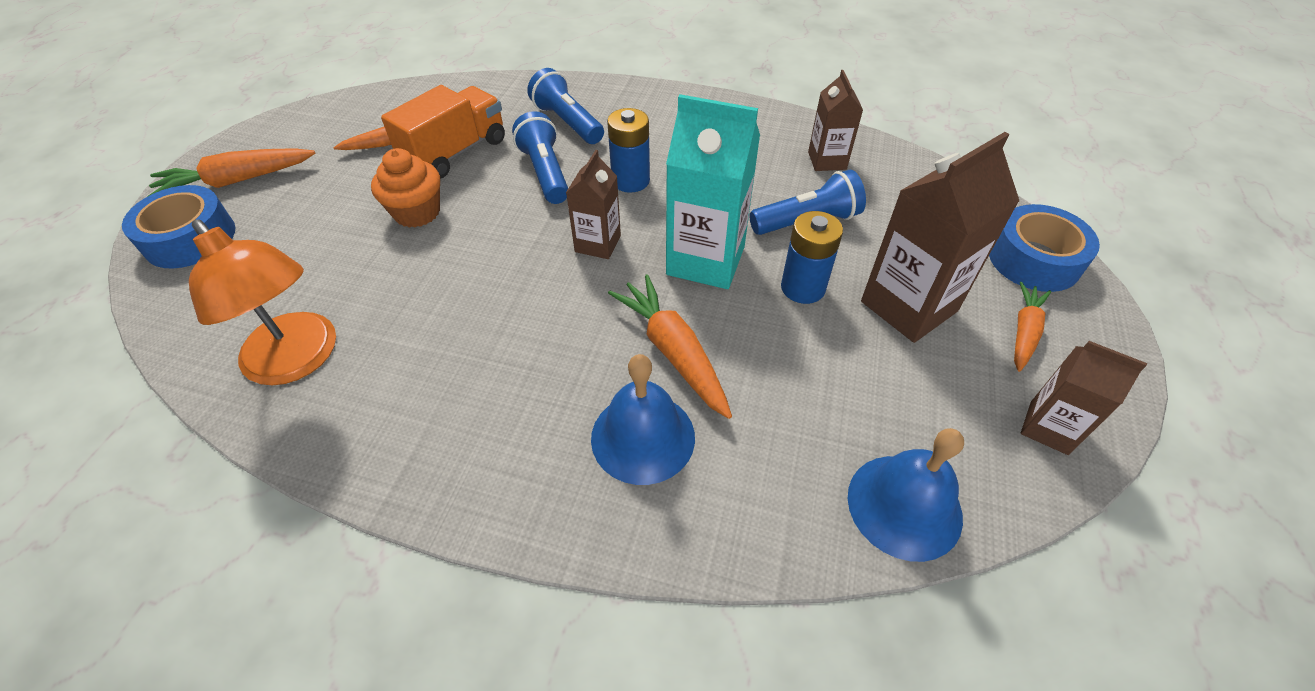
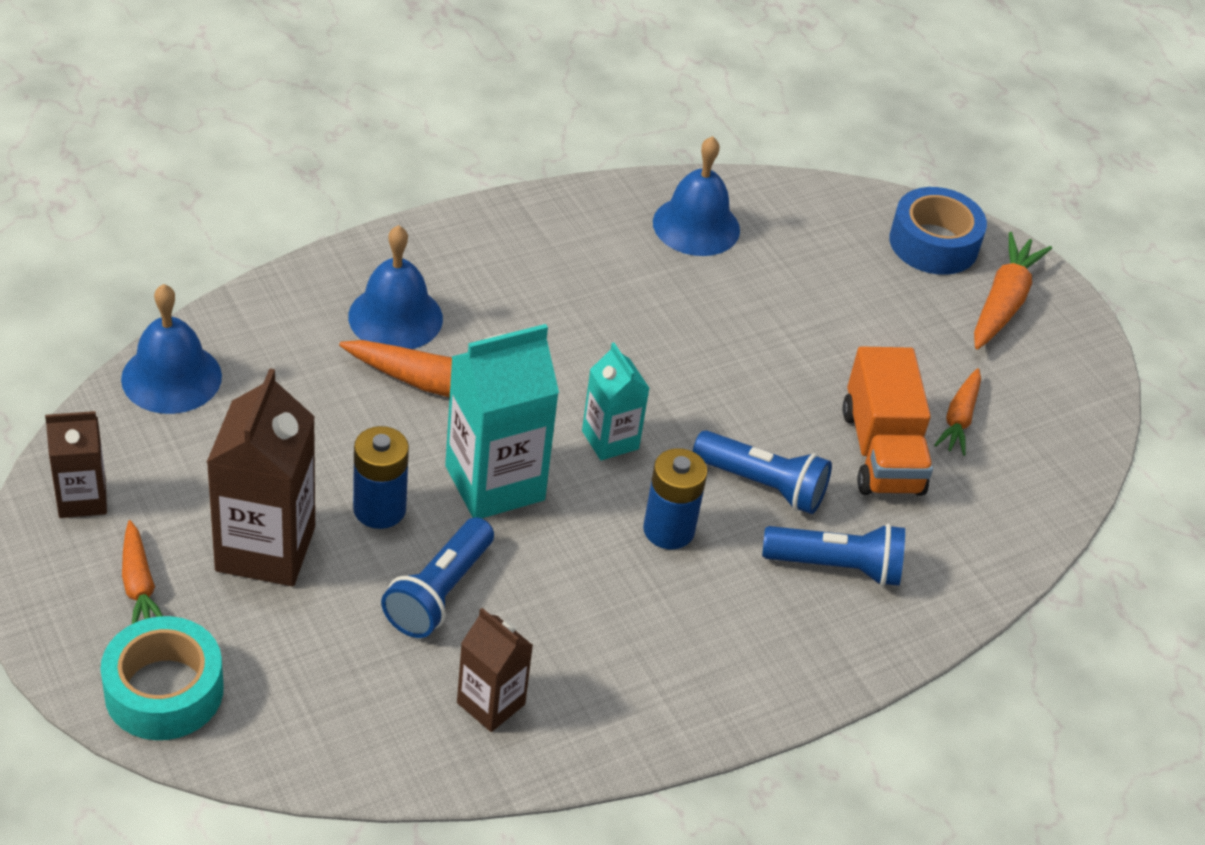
camera: 130 degrees right, 5 degrees down
orange lamp [189,219,336,385] -> blue bell [653,136,740,256]
orange cupcake [371,148,440,228] -> none
brown carton [566,150,621,259] -> turquoise carton [582,343,650,460]
blue tape [989,204,1100,292] -> turquoise tape [100,616,224,740]

